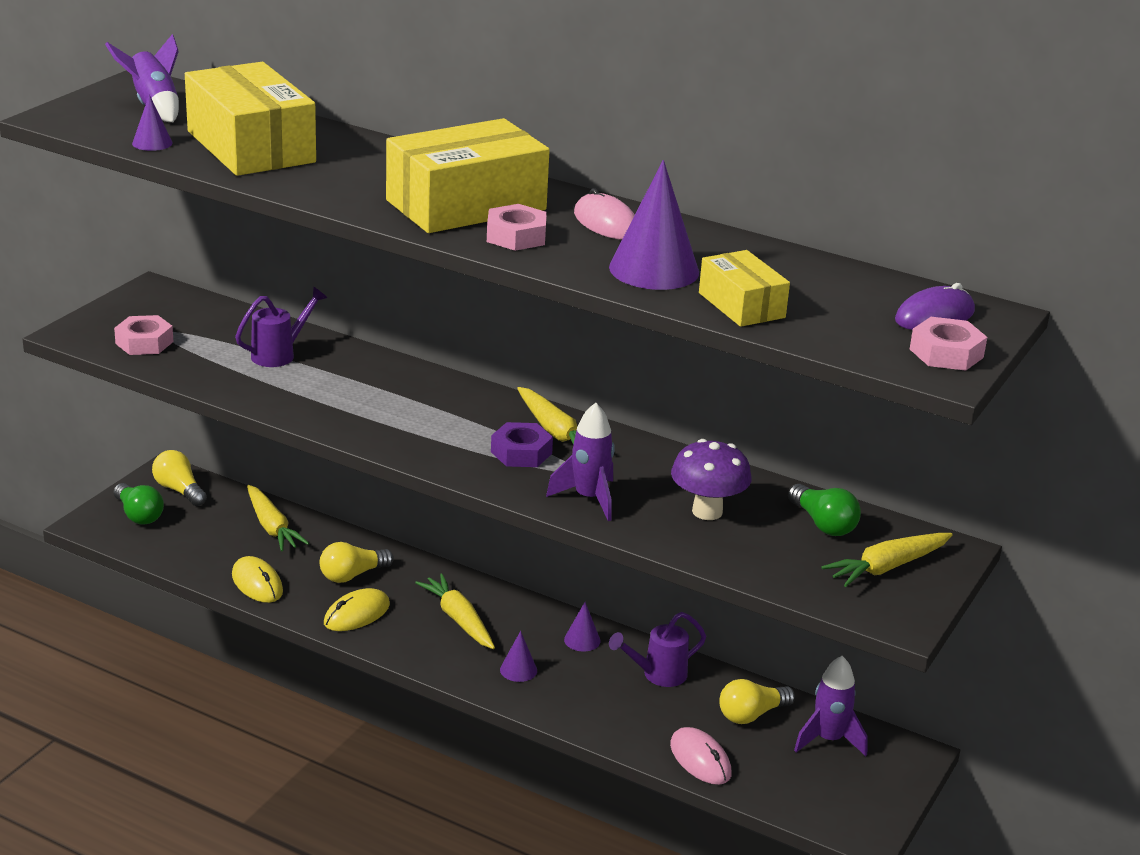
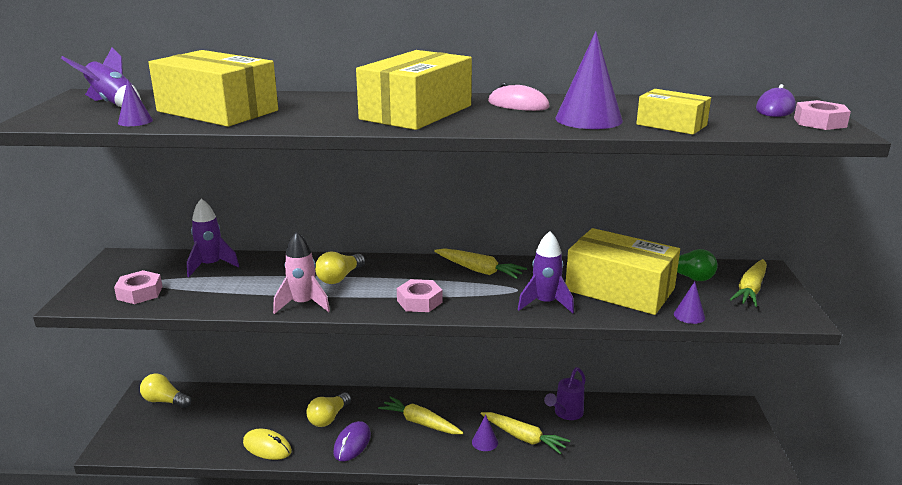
camera: 25 degrees left, 5 degrees down
green light bulb [114,483,164,524] -> none
purple watering can [235,287,327,367] -> none
yellow carrot [247,485,309,552] -> yellow carrot moved to [481,412,570,454]
yellow mouse [324,588,390,631] -> purple mouse [333,421,371,461]
pink nut [487,204,547,251] -> pink nut moved to [397,279,443,312]
purple nut [491,422,553,467] -> none
purple cone [564,602,601,651] -> purple cone moved to [674,281,705,324]
pink mouse [670,727,731,785] -> none
purple mushroom [671,439,752,520] -> yellow box [566,228,680,315]
yellow light bulb [719,679,795,724] -> yellow light bulb moved to [315,252,365,284]
purple rocket [794,656,868,756] -> purple rocket moved to [187,199,239,277]
none -> pink rocket [273,232,330,314]

